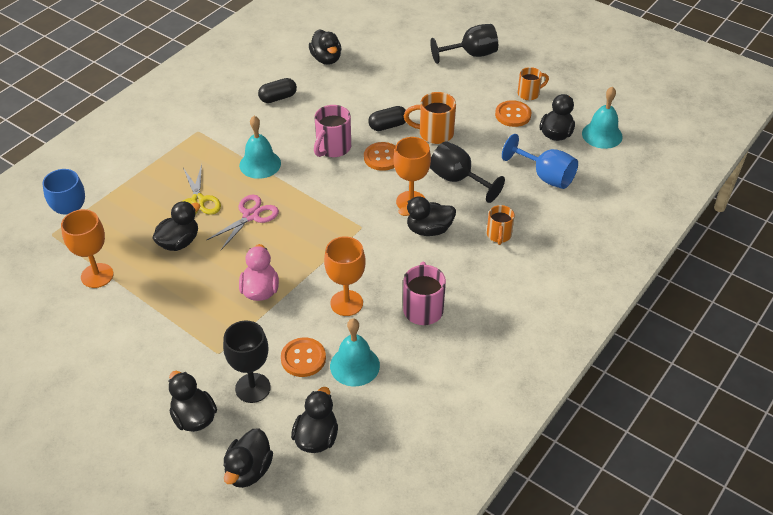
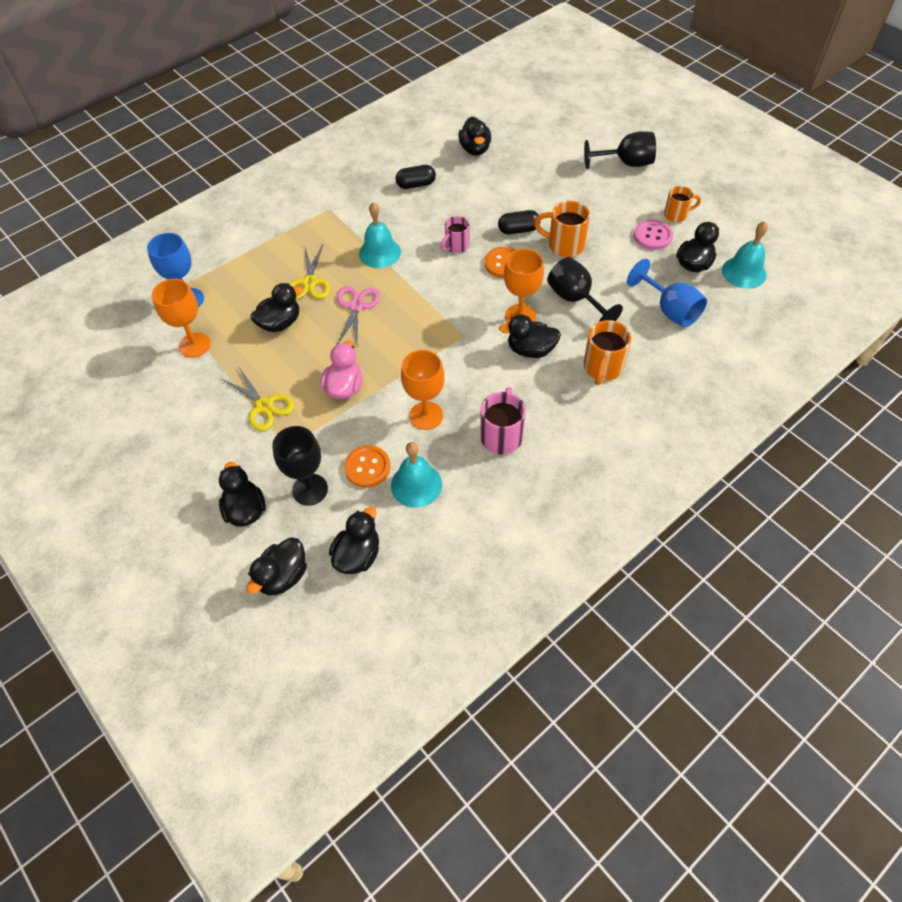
camera: 15 degrees right, 10 degrees up
pink scissors [207,195,279,250] -> pink scissors turned 45 degrees counterclockwise [337,286,380,344]
pink mug [314,105,351,157] -> pink mug [441,216,469,253], size x0.66
orange mug [487,205,515,245] -> orange mug [583,320,631,385], size x1.51
orange button [495,100,532,127] -> pink button [634,220,673,250]
none -> yellow scissors [222,366,294,431]

